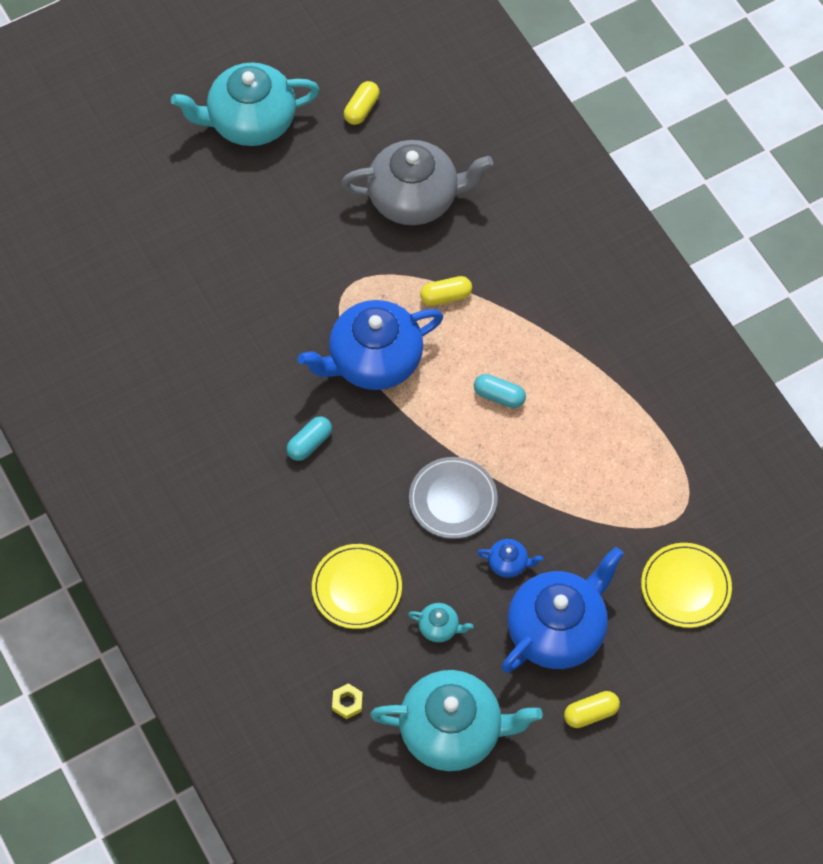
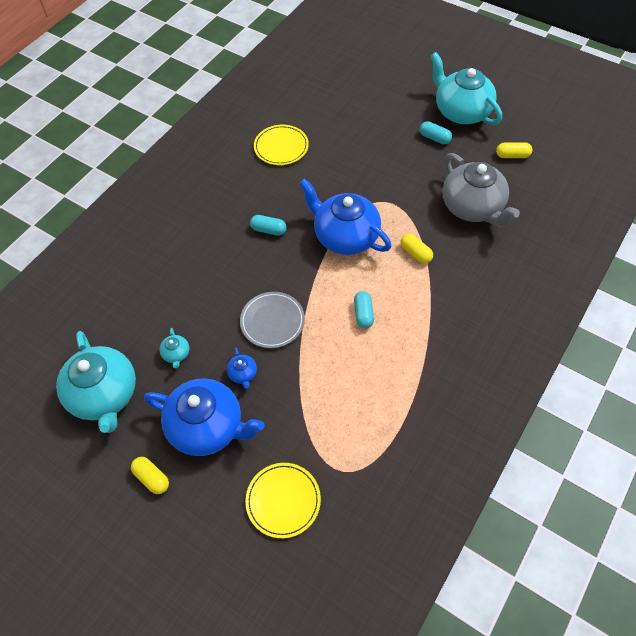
camera: 65 degrees right, 5 degrees down
yellow plate [312,544,402,629] -> yellow plate moved to [254,125,309,165]
yellow nut [332,683,363,719] -> none
none -> turquoise capsule [420,121,452,144]

